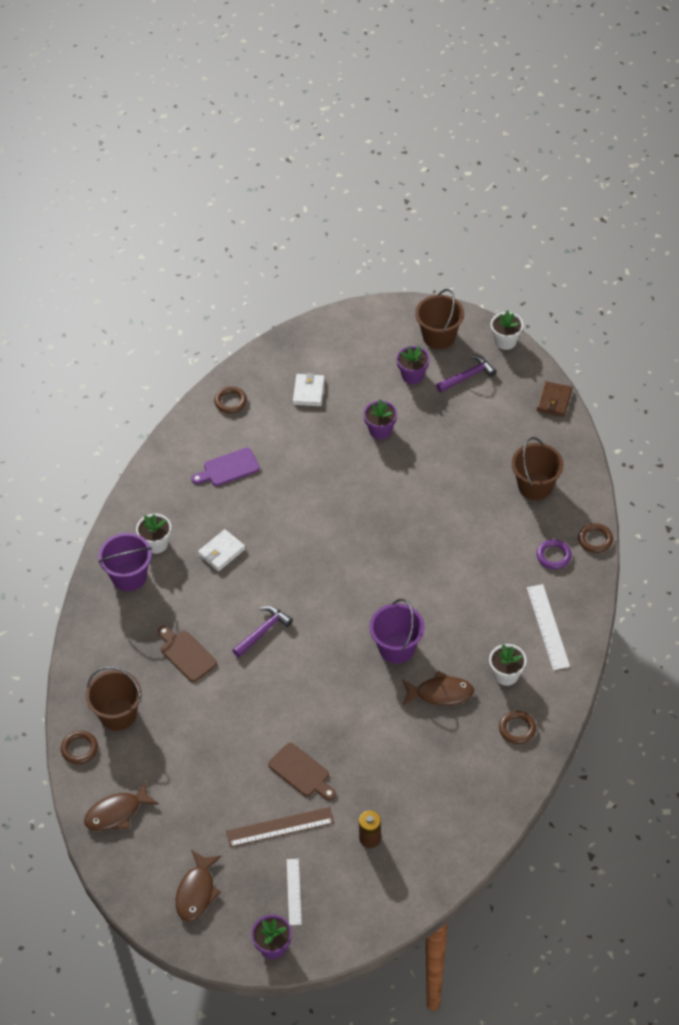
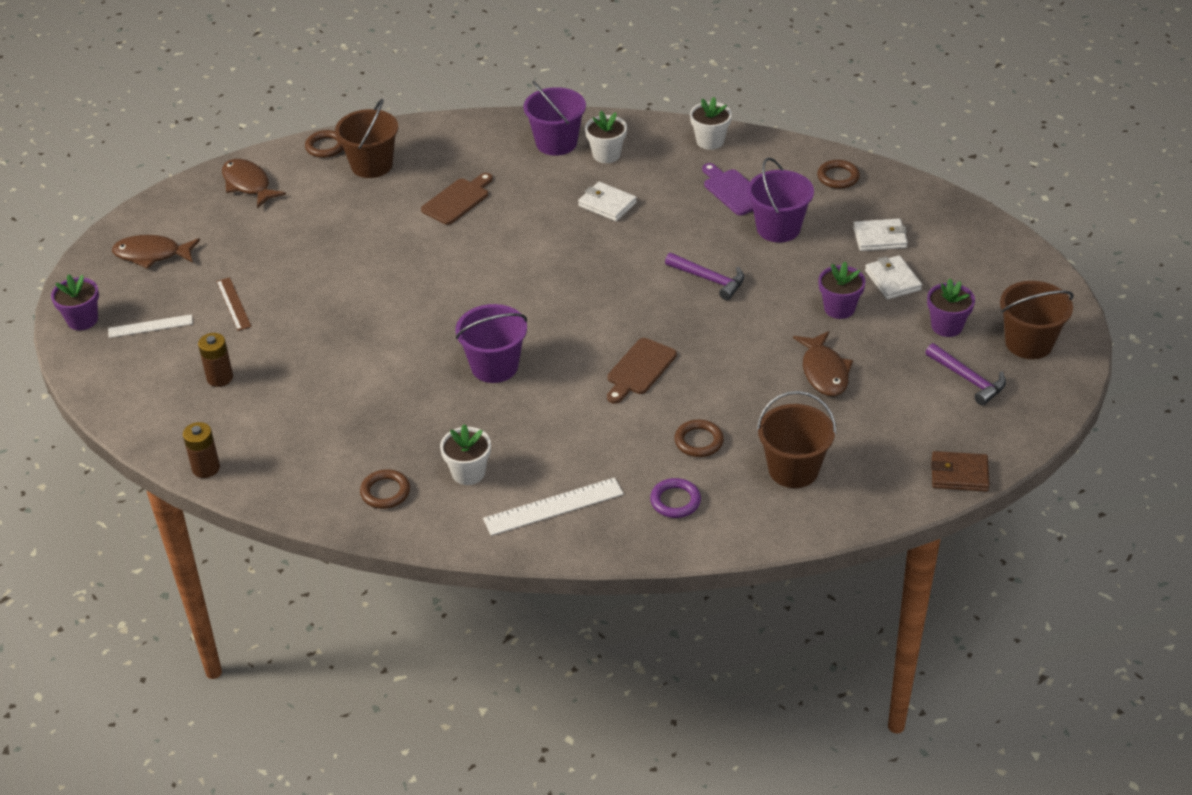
camera: 80 degrees right, 10 degrees down
brown ruler [226,807,334,847] -> brown ruler [216,277,252,331], size x0.66
purple hammer [232,606,293,658] -> purple hammer moved to [665,253,745,300]
brown cutting board [268,743,336,800] -> brown cutting board moved to [607,338,677,404]
brown fish [402,671,474,706] -> brown fish moved to [793,331,853,396]
white flower pot [491,310,523,350] -> white flower pot moved to [690,97,732,150]
brown ring [578,523,613,553] -> brown ring moved to [674,420,724,457]
none -> brown battery [183,422,220,478]
none -> purple bucket [747,158,814,242]
none -> white wallet [865,255,922,300]

